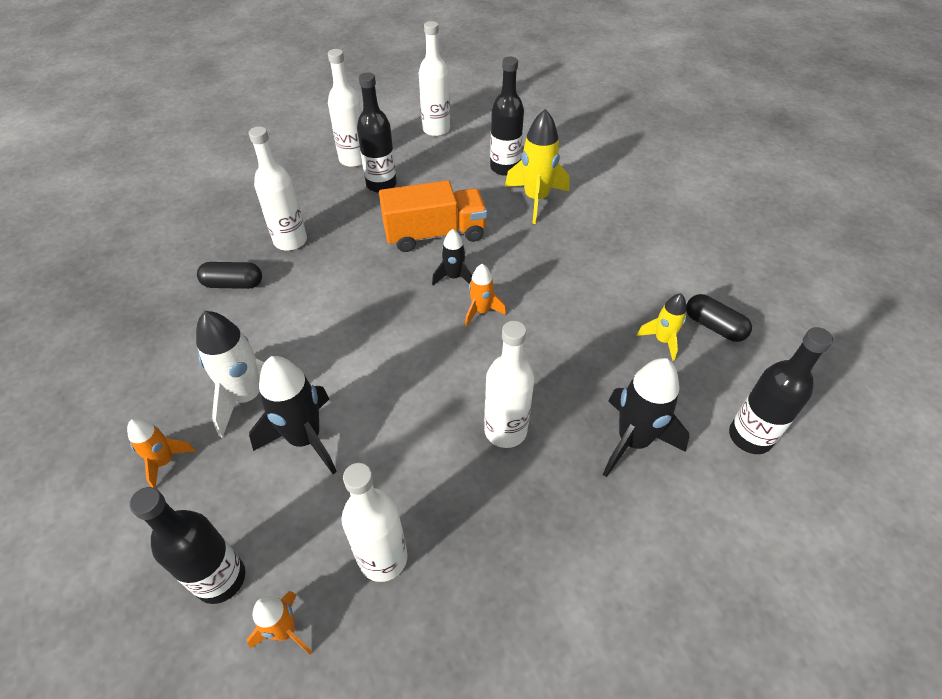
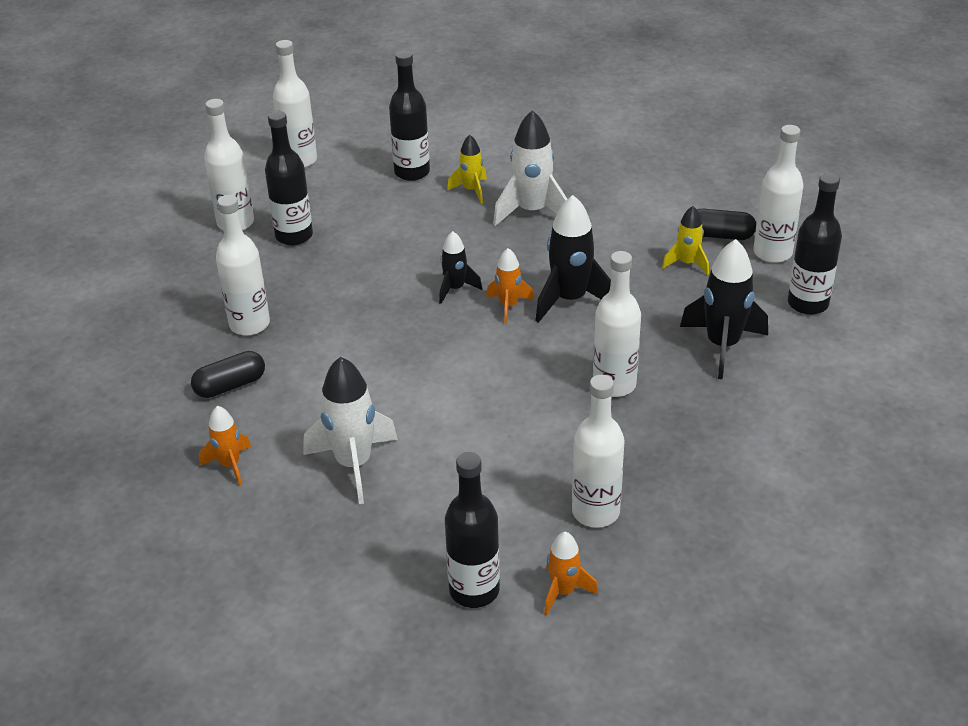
camera: 30 degrees left, 10 degrees down
orange rocket [127,419,196,488] -> orange rocket moved to [199,406,251,486]
black rocket [249,356,337,474] -> black rocket moved to [535,195,611,323]
orange truck [379,180,487,252] -> none
yellow rocket [505,109,569,224] -> yellow rocket [447,135,487,203], size x0.57
none -> white rocket [493,110,567,226]
none -> white bottle [753,125,803,263]

